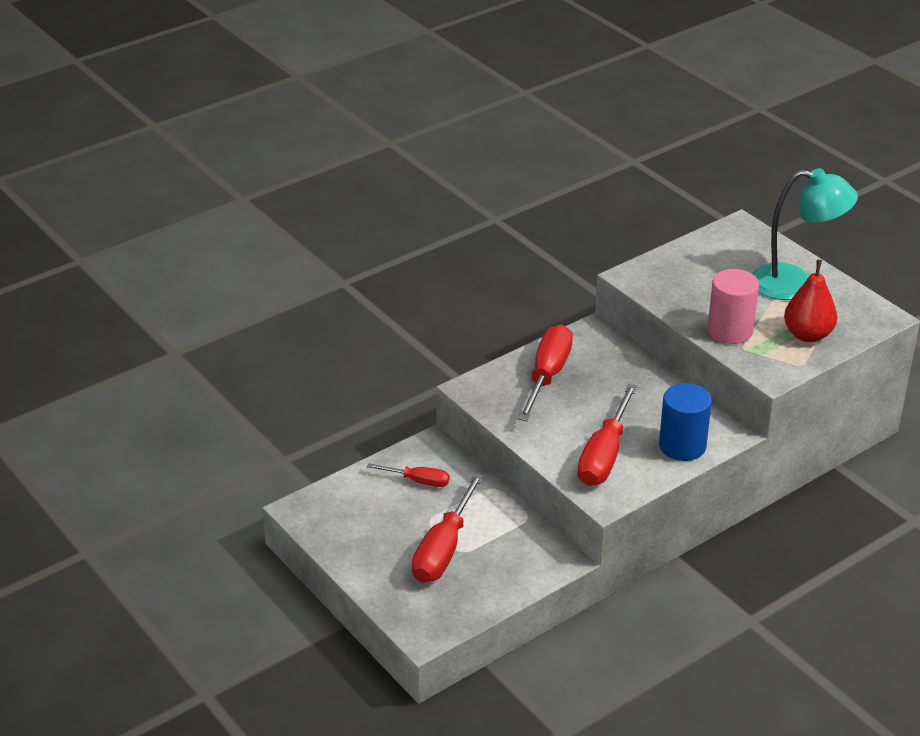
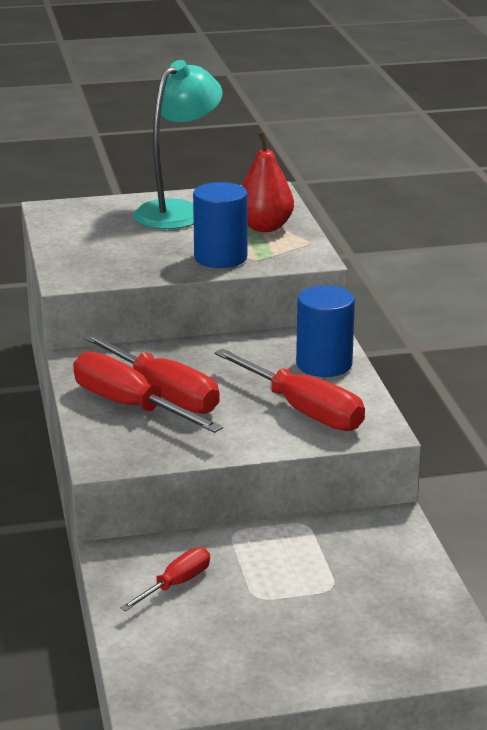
camera: 65 degrees left, 10 degrees down
red screwdriver [412,473,484,583] -> red screwdriver moved to [83,333,220,414]
pink cylinder [708,269,759,344] -> blue cylinder [193,182,248,268]

